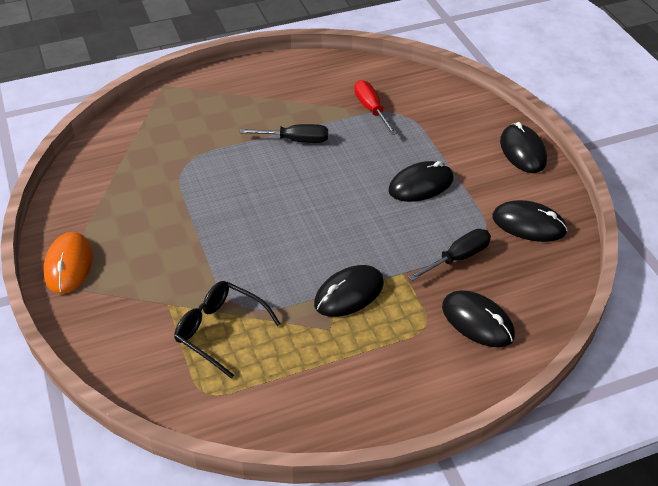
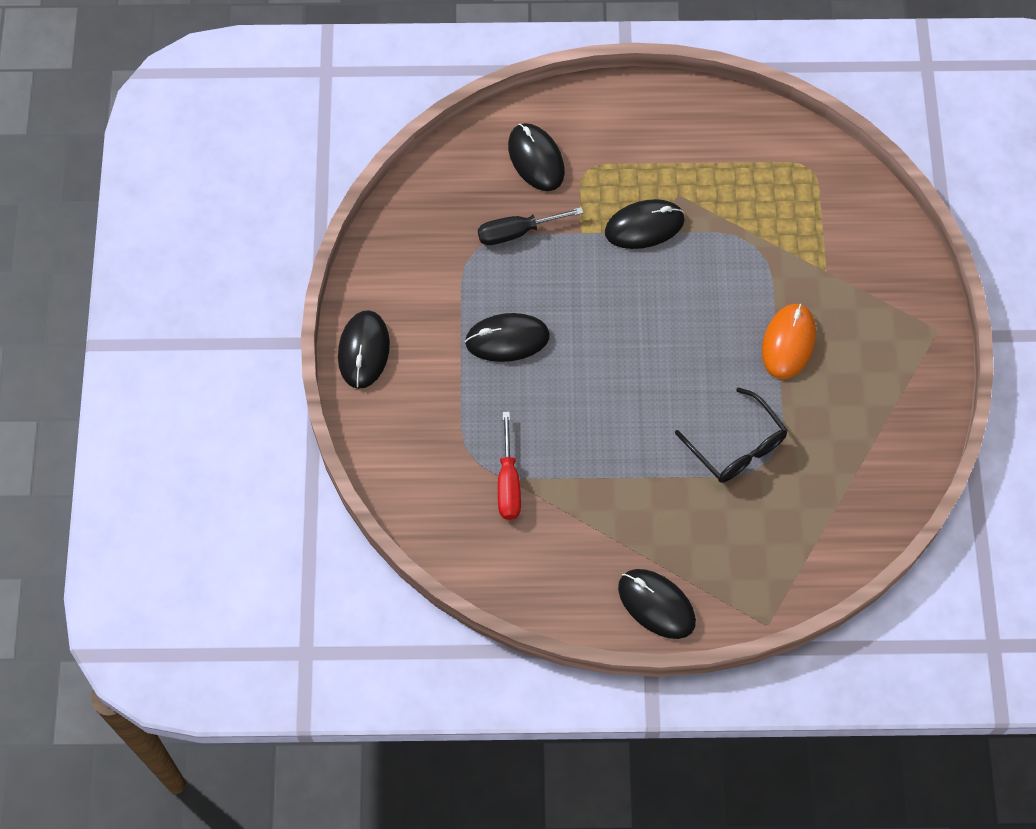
camera: 160 degrees left, 20 degrees up
orange mouse [43,232,93,294] -> orange mouse moved to [762,304,816,379]
black glasses [174,281,281,379] -> black glasses moved to [675,387,788,483]
black screwdriver [240,124,328,143] -> none
black mouse [492,200,568,242] -> black mouse moved to [618,569,696,639]

